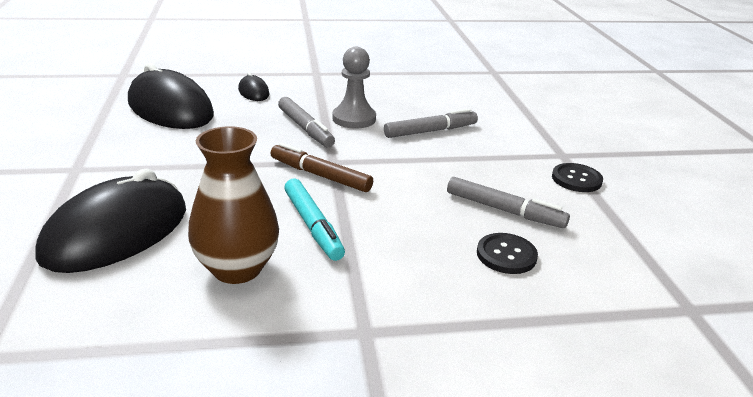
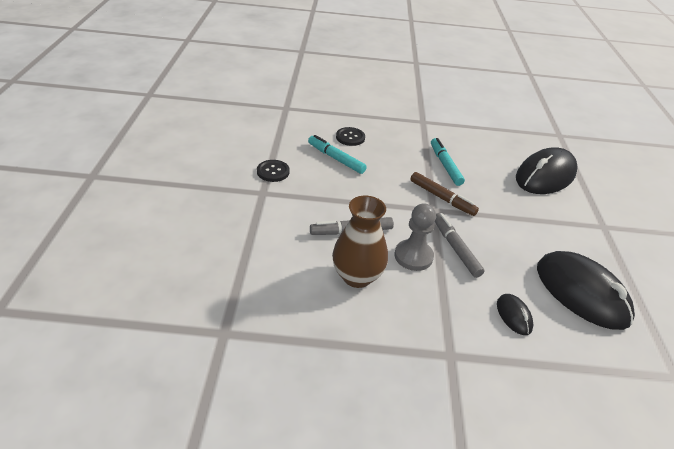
camera: 170 degrees left, 10 degrees up
brown vase [188,126,279,284] -> brown vase moved to [332,196,388,288]
grey marker [447,177,570,228] -> turquoise marker [308,135,367,174]

